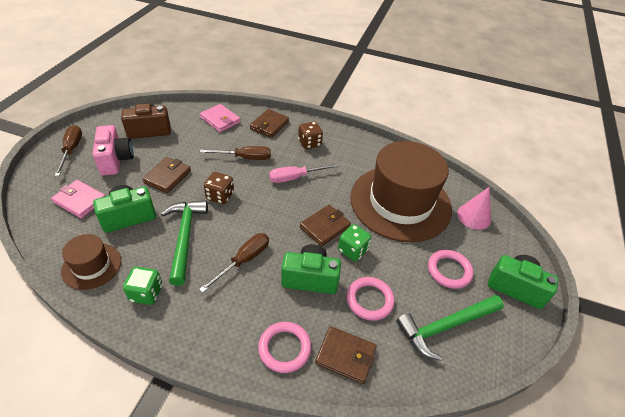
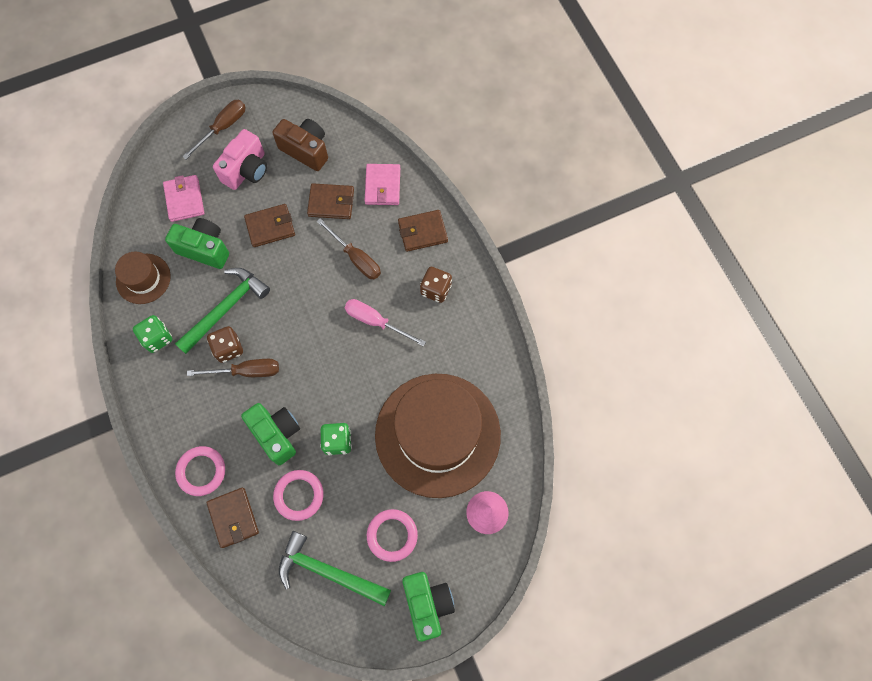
camera: 50 degrees right, 25 degrees up
brown dice [204,172,234,204] -> brown dice moved to [207,326,243,363]
brown wallet [300,205,351,246] -> brown wallet moved to [307,183,354,219]

